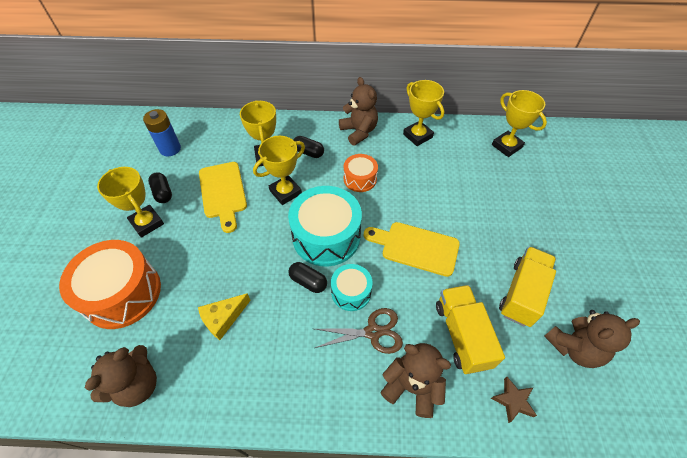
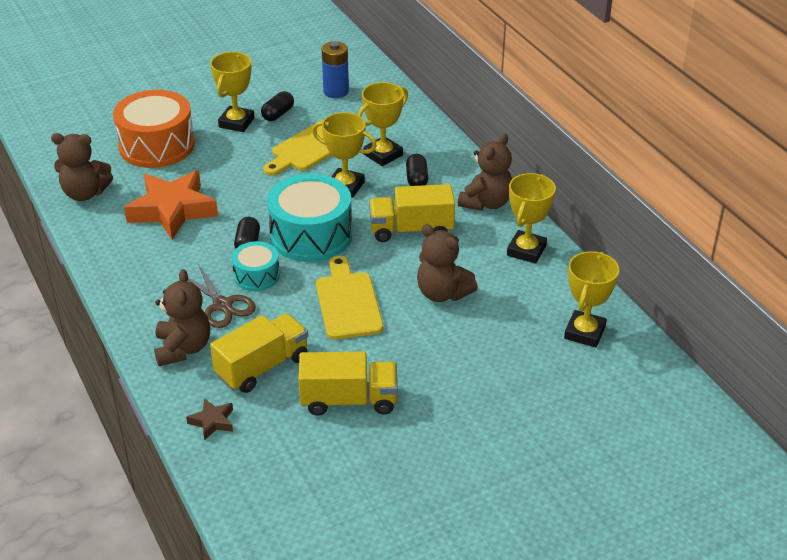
camera: 60 degrees right, 15 degrees down
yellow cheese [198,293,251,340] -> orange star [124,171,218,240]
orange drum [344,154,378,192] -> yellow truck [369,184,455,242]
brown teddy bear [544,310,640,368] -> brown teddy bear moved to [417,224,478,302]

